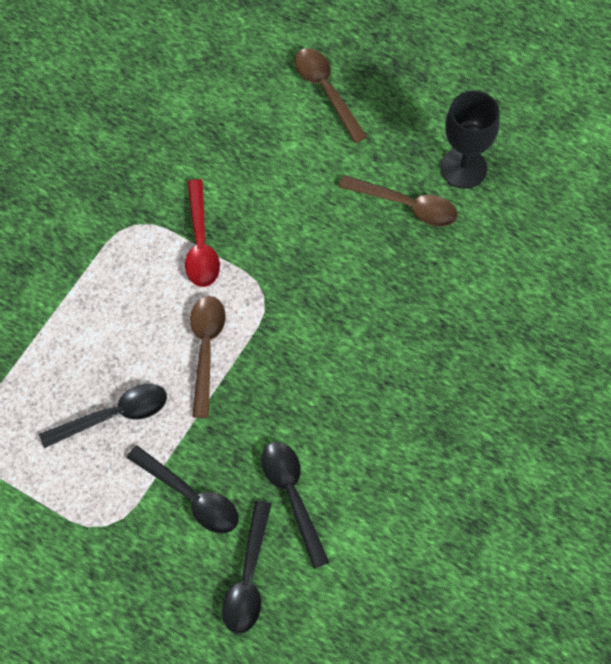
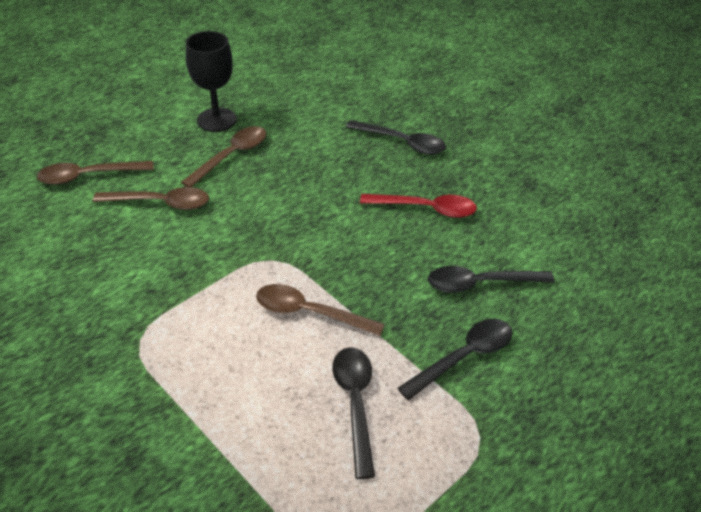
camera: 75 degrees left, 20 degrees down
red spoon [185,179,220,287] -> red spoon moved to [360,194,477,218]
black spoon [222,501,271,634] -> black spoon moved to [346,120,446,154]
none -> brown spoon [93,187,209,210]

